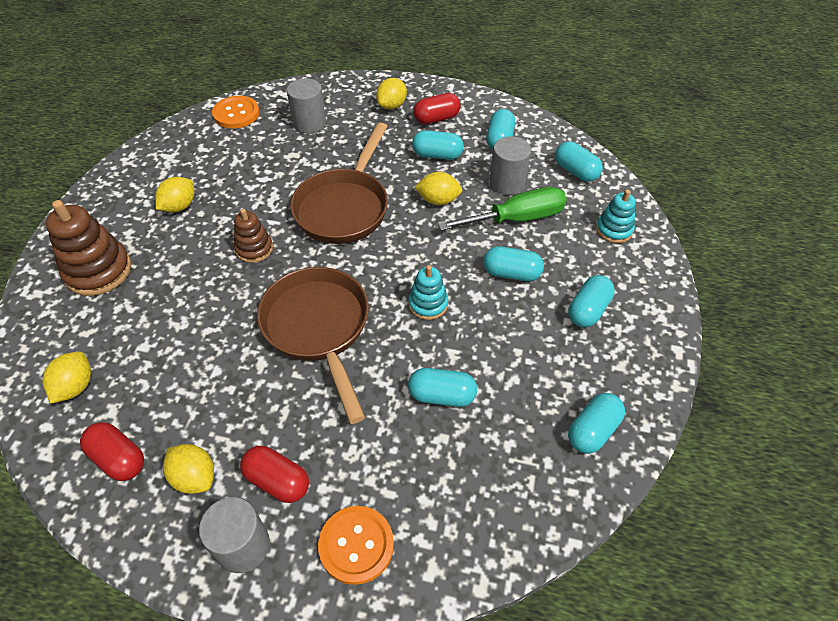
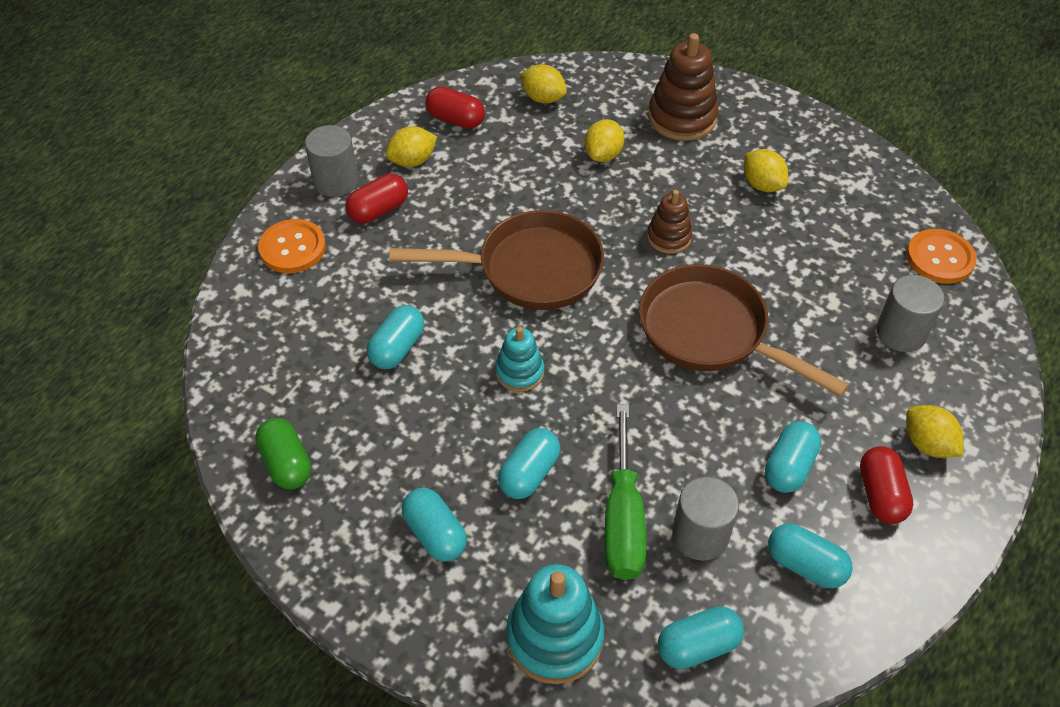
camera: 110 degrees right, 0 degrees up
red capsule [80,422,144,481] -> red capsule turned 60 degrees clockwise [425,86,485,129]
yellow lemon [415,172,462,205] -> yellow lemon moved to [584,119,624,162]
turquoise capsule [568,393,625,454] -> green capsule [255,418,311,490]
turquoise stacking toy [596,190,636,243] -> turquoise stacking toy [506,564,604,684], size x1.69

